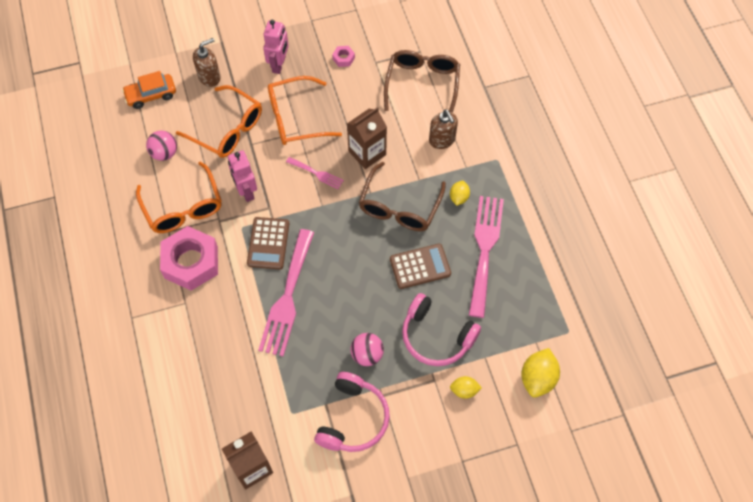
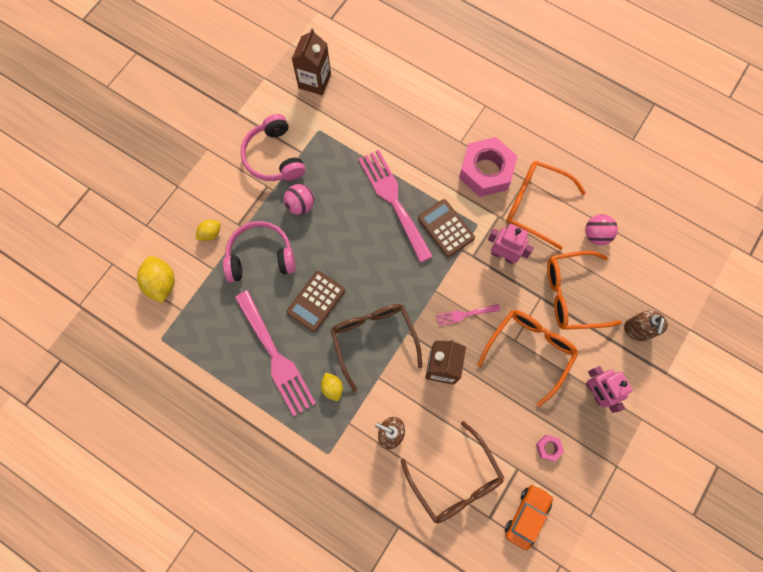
camera: 140 degrees right, 10 degrees up
orange car [122,71,176,109] -> orange car moved to [505,484,553,550]

